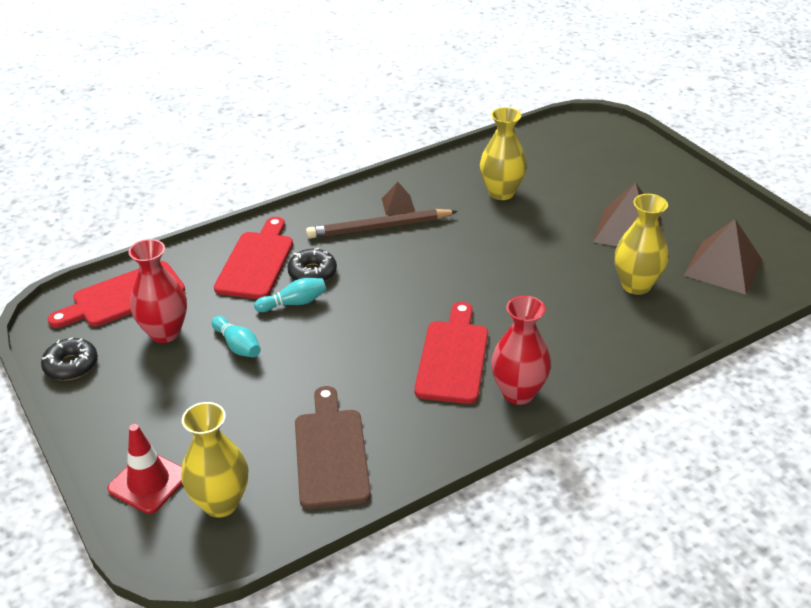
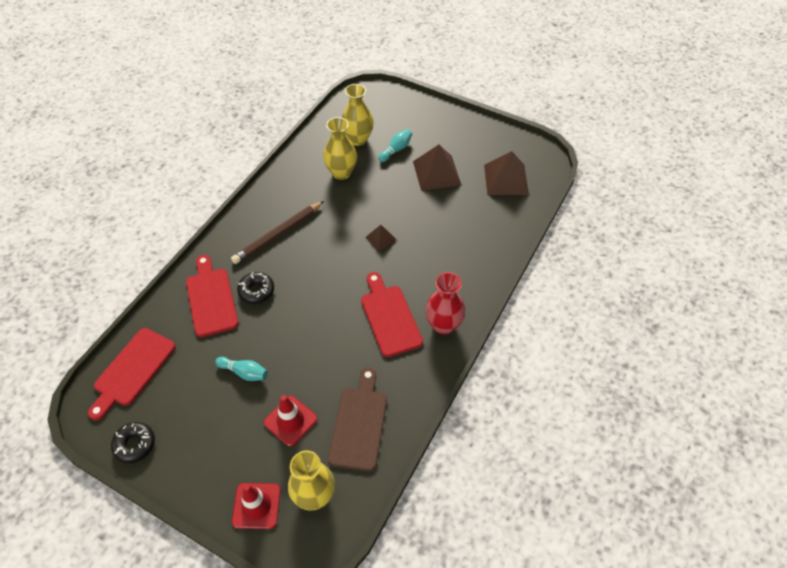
camera: 30 degrees left, 15 degrees up
red vase [128,239,187,343] -> none
turquoise bowling pin [254,278,326,312] -> turquoise bowling pin moved to [378,129,412,162]
brown cutting board [295,386,371,509] -> brown cutting board turned 45 degrees clockwise [328,367,387,471]
brown pyramid [382,182,415,215] -> brown pyramid moved to [366,225,397,251]
yellow vase [615,194,668,295] -> yellow vase moved to [342,84,374,146]
none -> red traffic cone [264,395,318,446]

